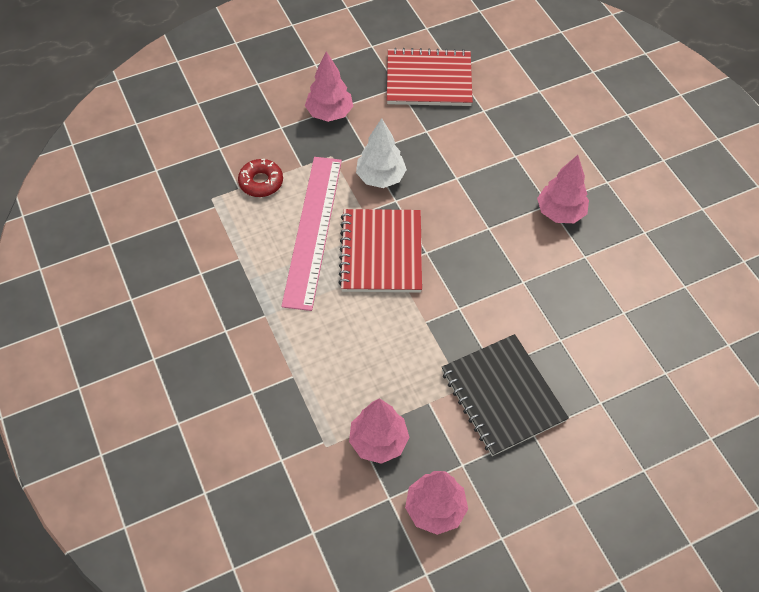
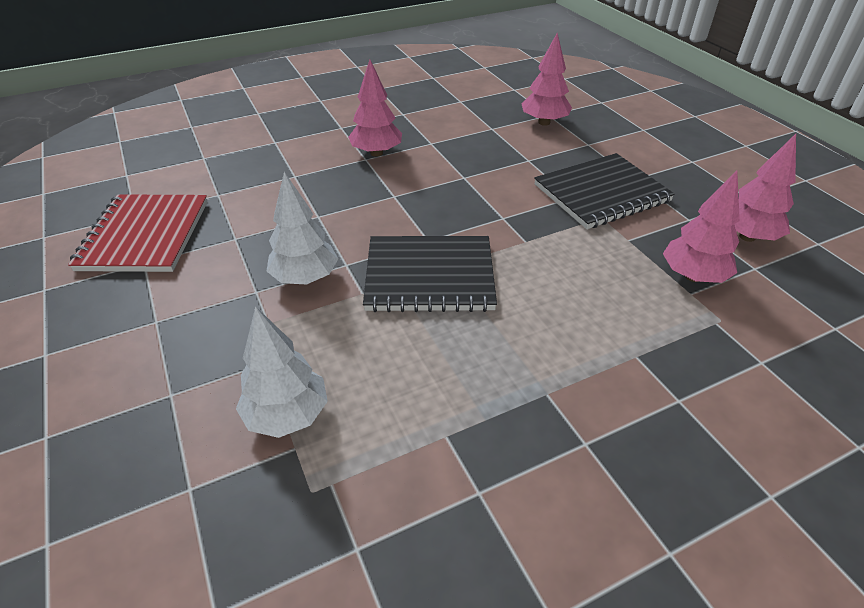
camera: 90 degrees left, 15 degrees down
red donut [238,159,283,197] -> white tree [236,306,328,438]
pink ruler [281,157,342,311] -> none
pink tree [305,51,353,122] -> pink tree moved to [522,33,572,126]
red notebook [338,209,422,293] -> black notebook [363,236,497,312]

